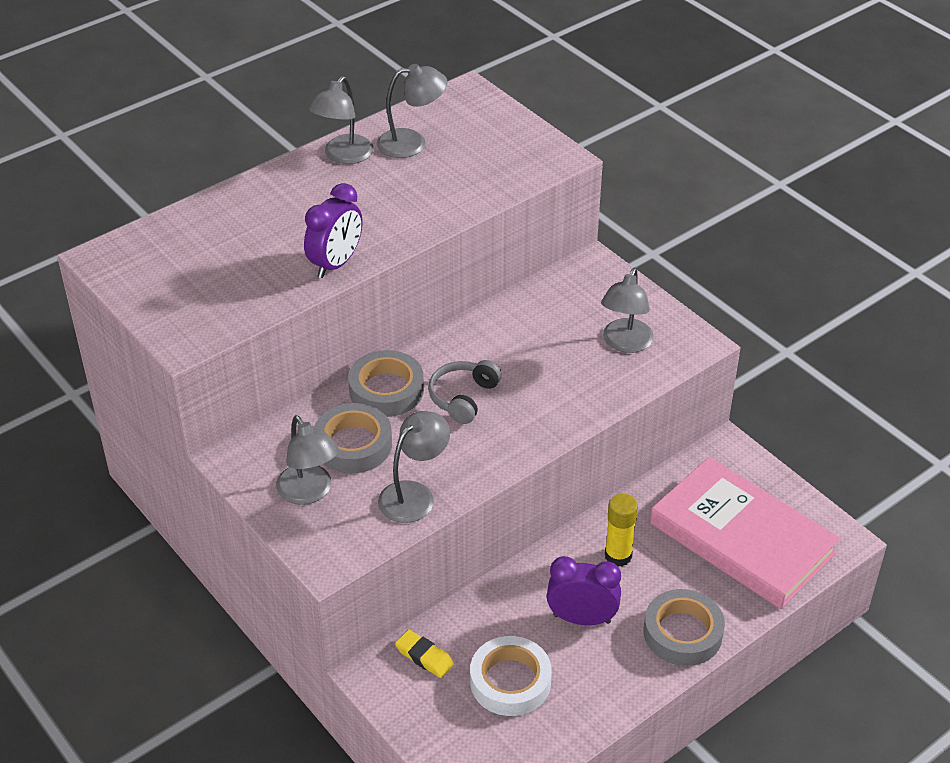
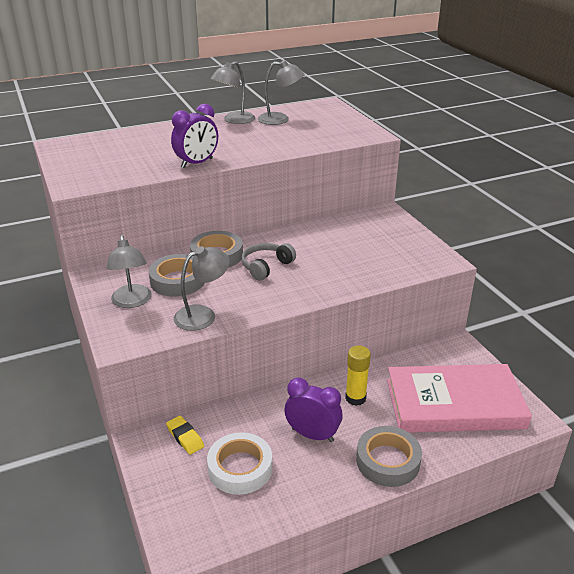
camera: 15 degrees right, 10 degrees down
grey lamp [601,268,654,353] -> none
pink book [650,457,840,609] -> pink book turned 60 degrees counterclockwise [387,364,532,433]

